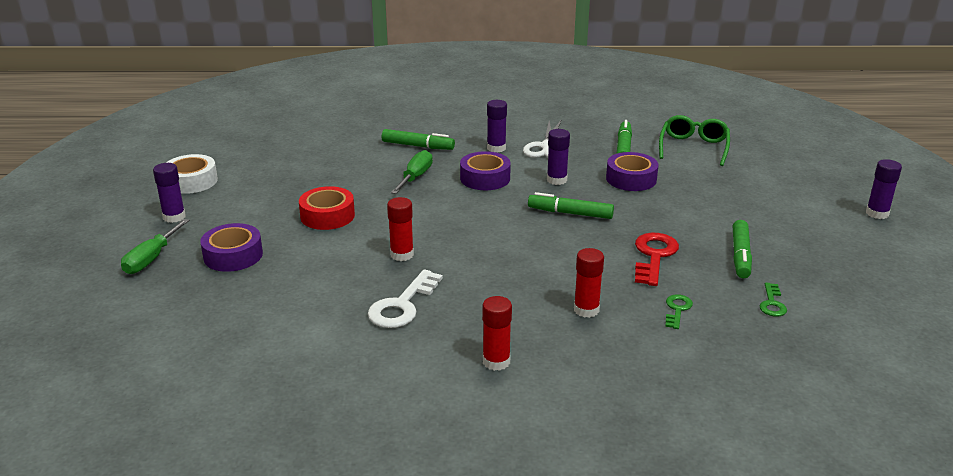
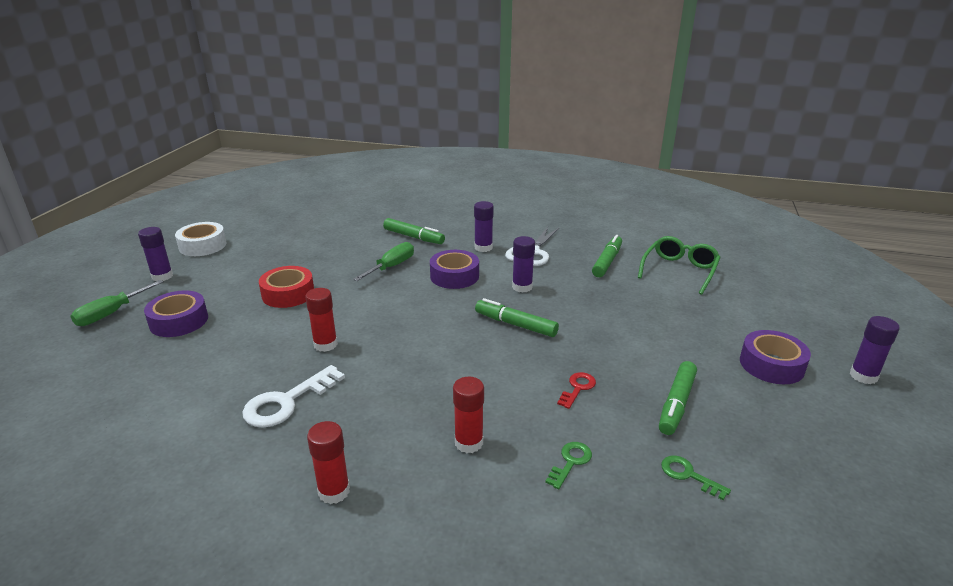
camera: 15 degrees right, 0 degrees up
purple tape [606,152,659,191] -> purple tape moved to [740,330,811,384]
red key [635,233,679,286] -> red key [557,372,596,409], size x0.55
green key [760,283,787,317] -> green key turned 105 degrees clockwise [661,455,731,500]

